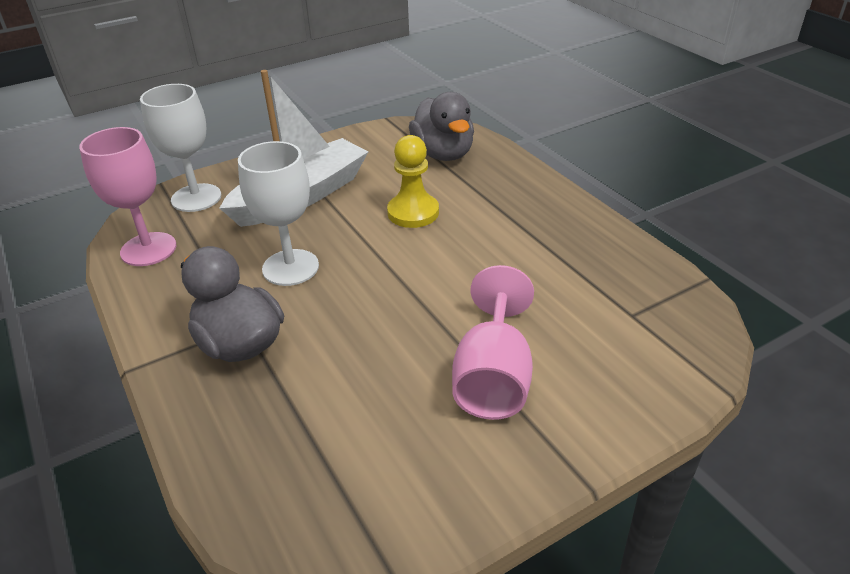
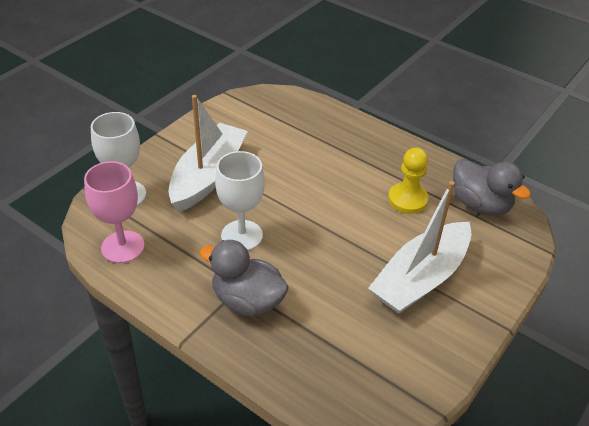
camera: 25 degrees left, 5 degrees up
yellow pawn [387,135,439,228] -> yellow pawn moved to [388,148,428,214]
grey duck [409,92,474,161] -> grey duck moved to [453,159,531,216]
pink goblet [452,265,534,420] -> white boat [368,181,472,314]

